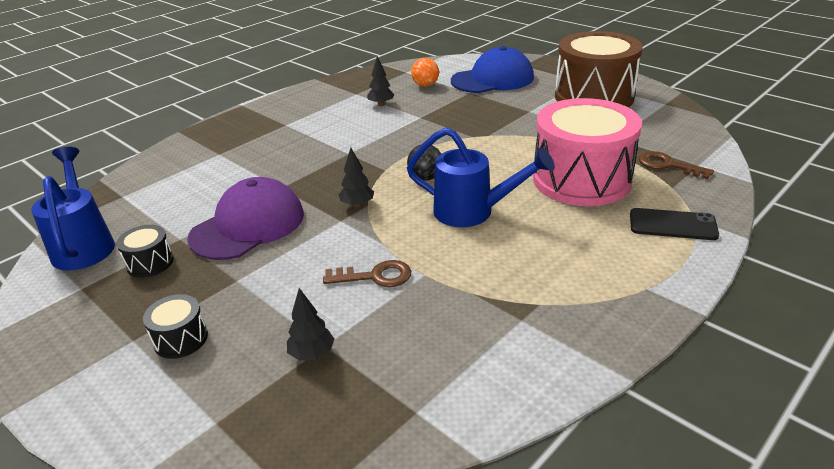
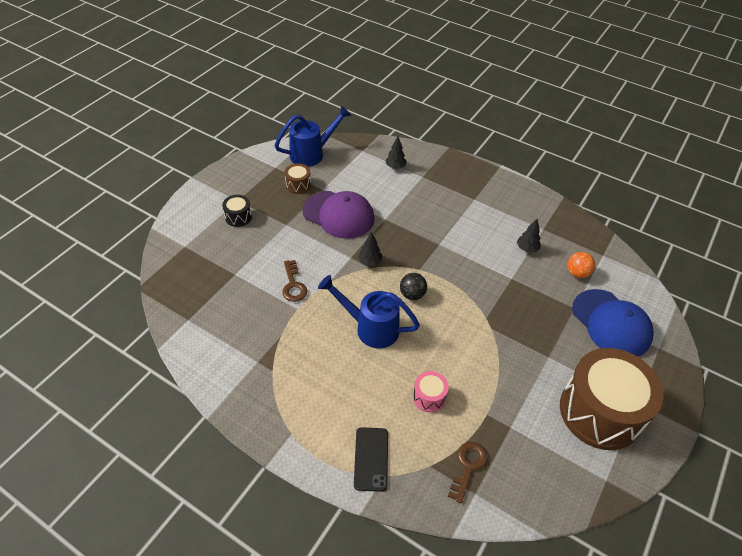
camera: 75 degrees right, 15 degrees up
black drum [117,225,174,278] -> brown drum [284,163,311,194]
black tree [287,288,334,360] -> black tree moved to [385,136,407,169]
blue watering can [407,128,555,227] -> blue watering can turned 105 degrees clockwise [318,275,420,349]
pink drum [533,98,642,206] -> pink drum [413,371,449,412], size x0.41

